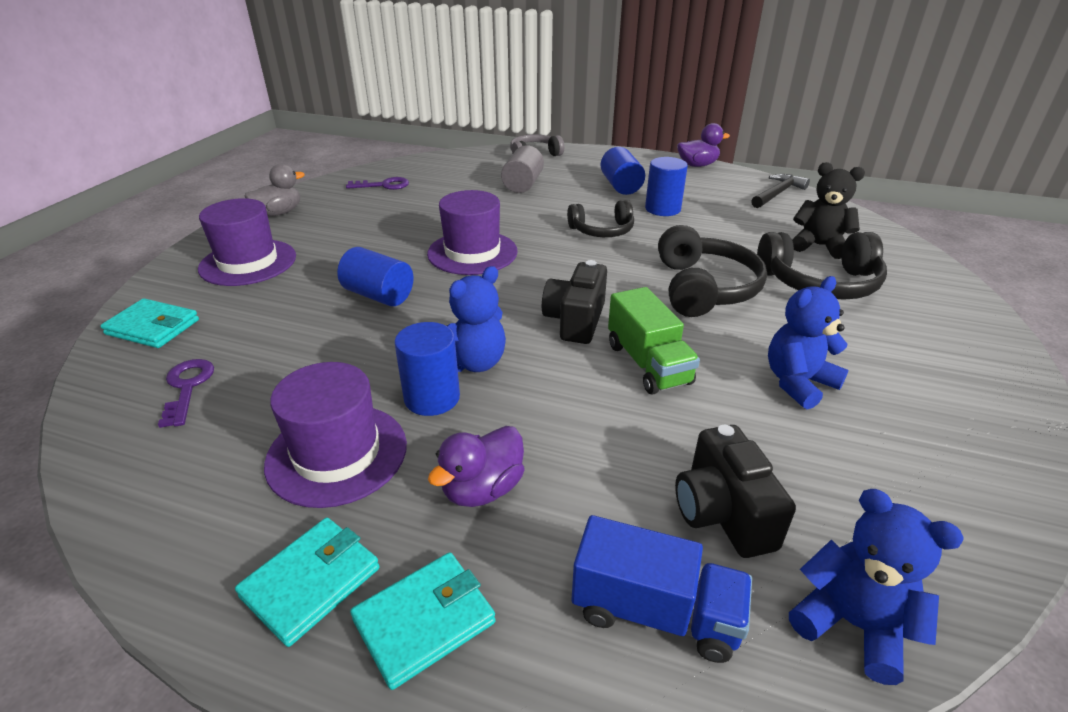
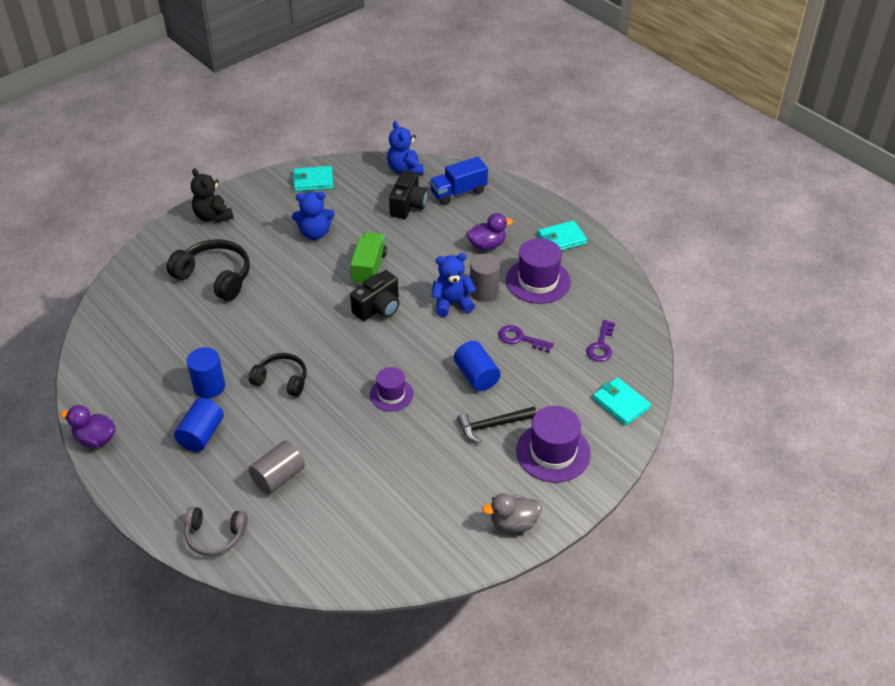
camera: 150 degrees left, 10 degrees up
purple key [346,177,409,190] -> purple key moved to [498,325,554,353]
turquoise wallet [350,552,496,690] -> turquoise wallet moved to [292,166,333,191]
blue cylinder [394,322,460,416] -> grey cylinder [470,254,500,302]
purple hat [427,190,518,275] -> purple hat [370,367,413,411], size x0.61
blue truck [571,515,752,663] -> blue truck turned 75 degrees counterclockwise [430,157,488,205]
black headphones [658,225,767,317] -> none
black hammer [751,174,810,208] -> black hammer moved to [457,407,537,443]
black teddy bear [792,162,865,259] -> black teddy bear moved to [191,168,234,223]

